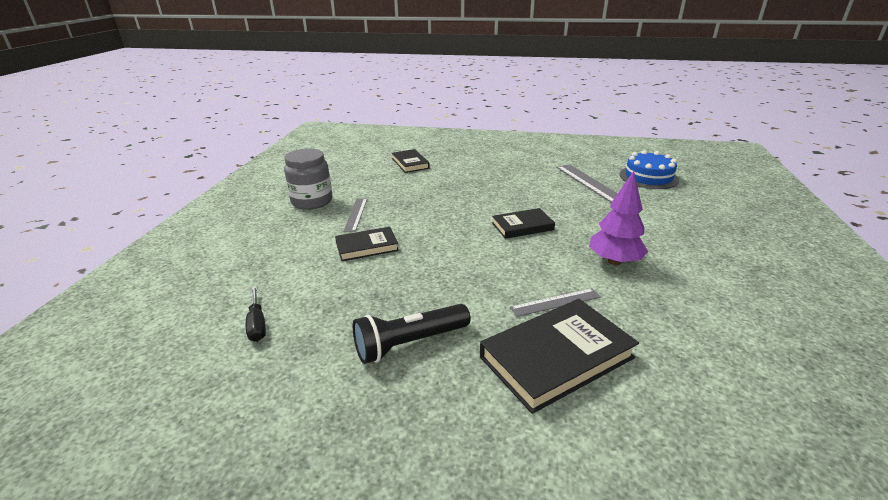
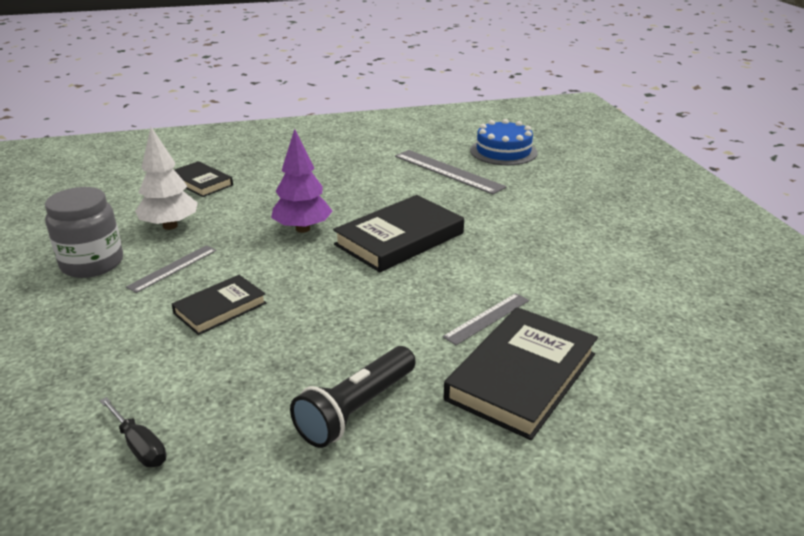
camera: 25 degrees left, 0 degrees up
grey ruler [343,199,367,232] -> grey ruler turned 60 degrees clockwise [126,245,217,293]
black book [492,208,555,239] -> black book [333,195,464,272], size x1.68
purple tree [589,171,648,265] -> purple tree moved to [271,129,332,233]
none -> white tree [135,127,198,230]

